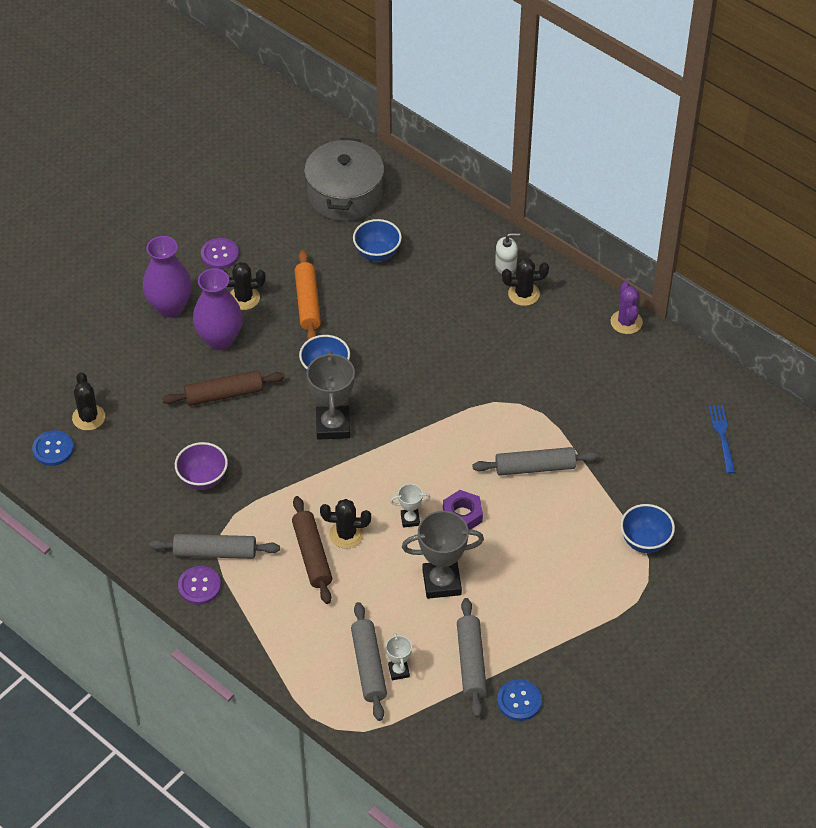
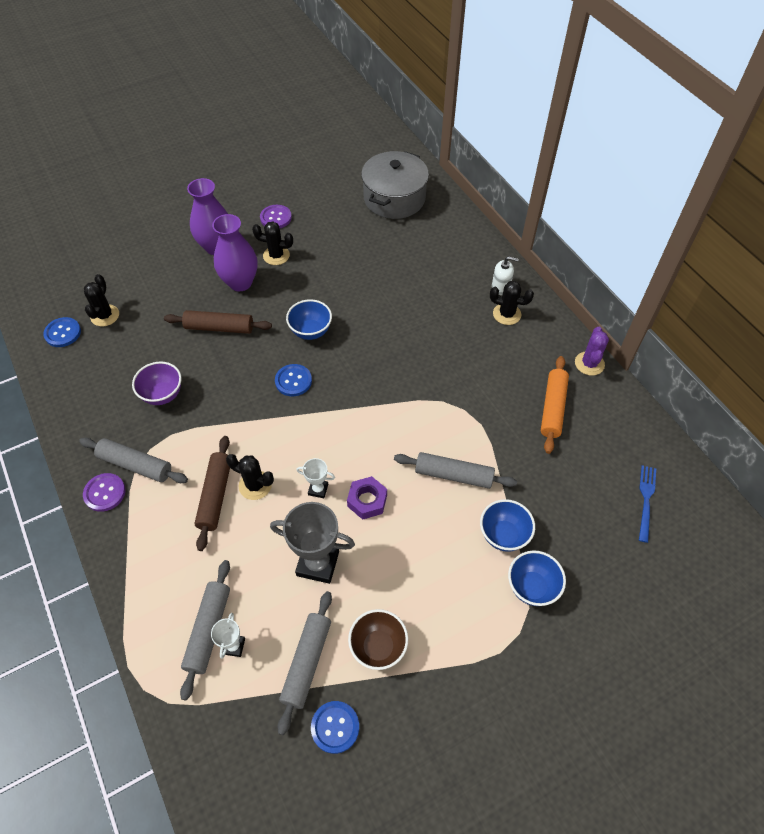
camera: 20 degrees right, 5 degrees up
orange rolling pin [294,250,321,340] -> orange rolling pin moved to [541,356,569,454]
grey trophy [307,351,355,440] -> blue button [275,364,312,396]
blue bowl [353,219,402,261] -> blue bowl moved to [480,499,535,552]
none -> brown bowl [348,609,408,670]

